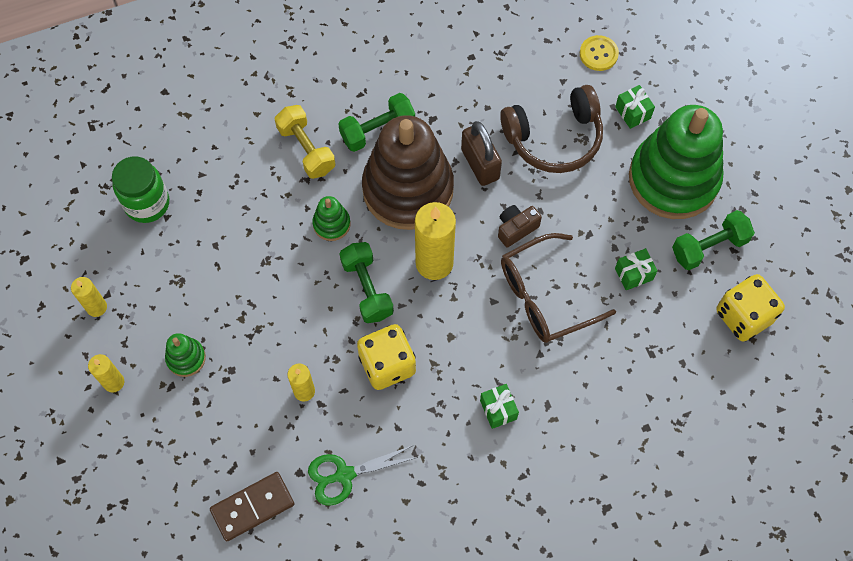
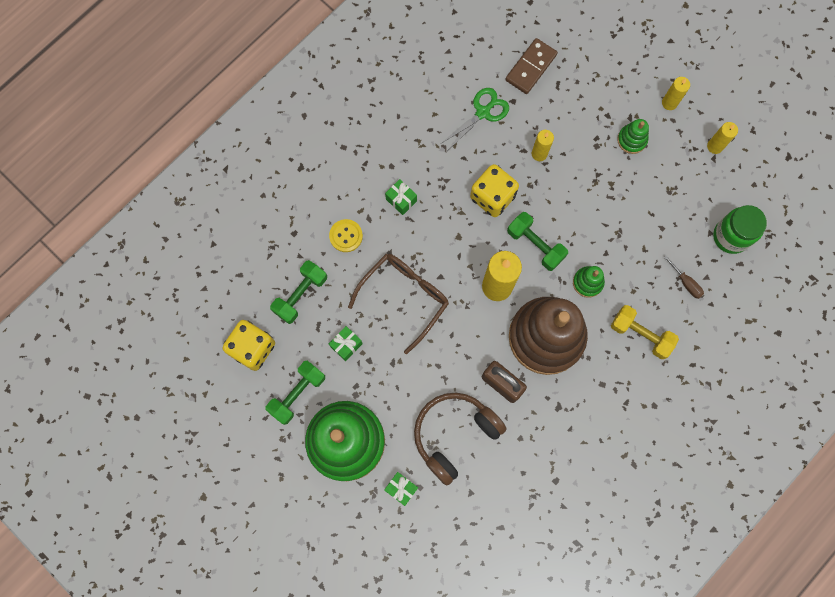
camera: 155 degrees right, 10 degrees up
green dumbbell [338,93,415,152] -> green dumbbell moved to [270,260,327,324]
brown camera [498,205,542,248] -> none
yellow button [580,35,619,71] -> yellow button moved to [329,219,363,252]
none -> brown screwdriver [664,255,704,299]

